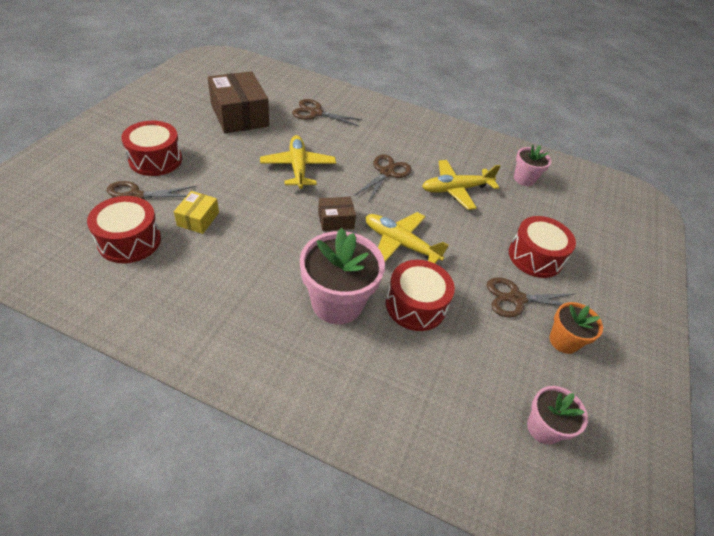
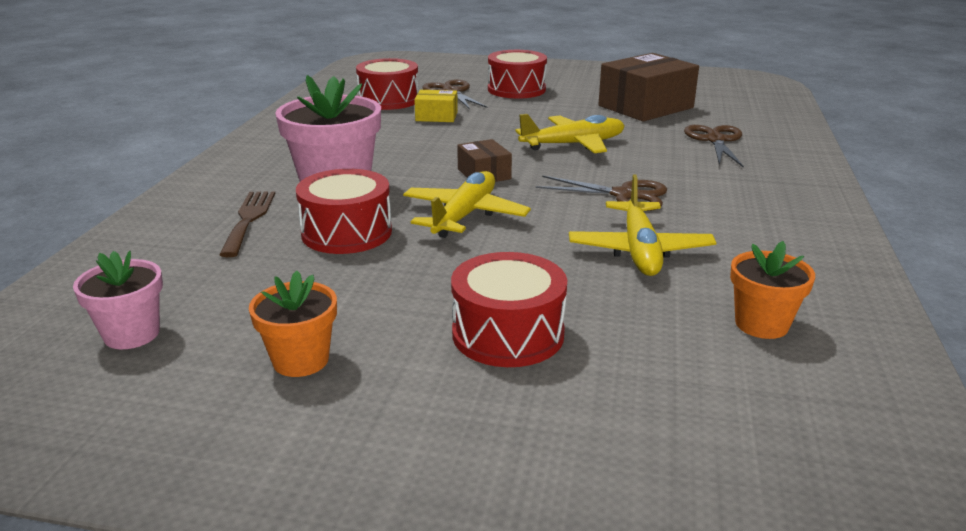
camera: 85 degrees right, 20 degrees down
yellow plane [422,160,500,210] -> yellow plane turned 150 degrees counterclockwise [569,174,716,276]
brown scissors [487,277,574,318] -> none
pink flower pot [514,145,551,186] -> orange flower pot [730,241,815,339]
none -> brown fork [219,191,275,257]

